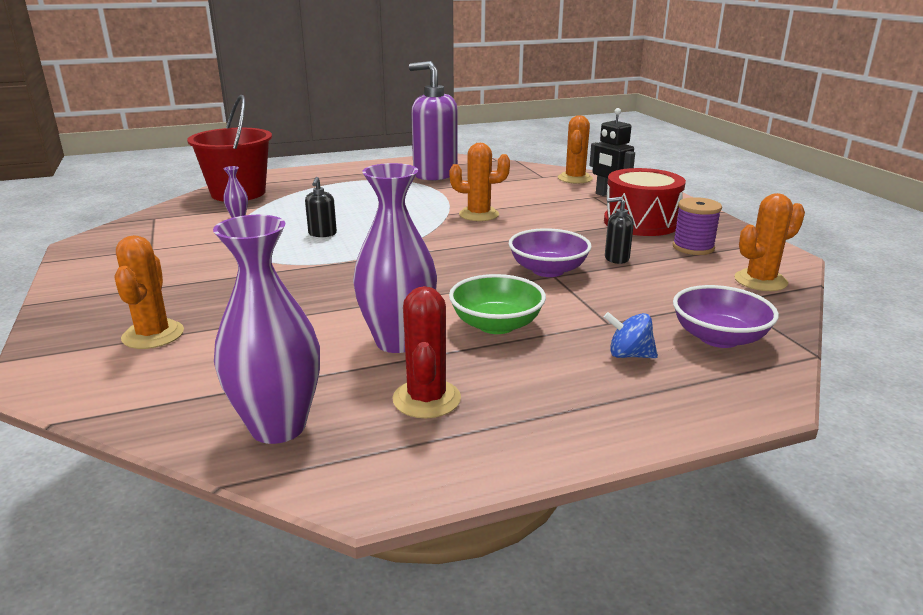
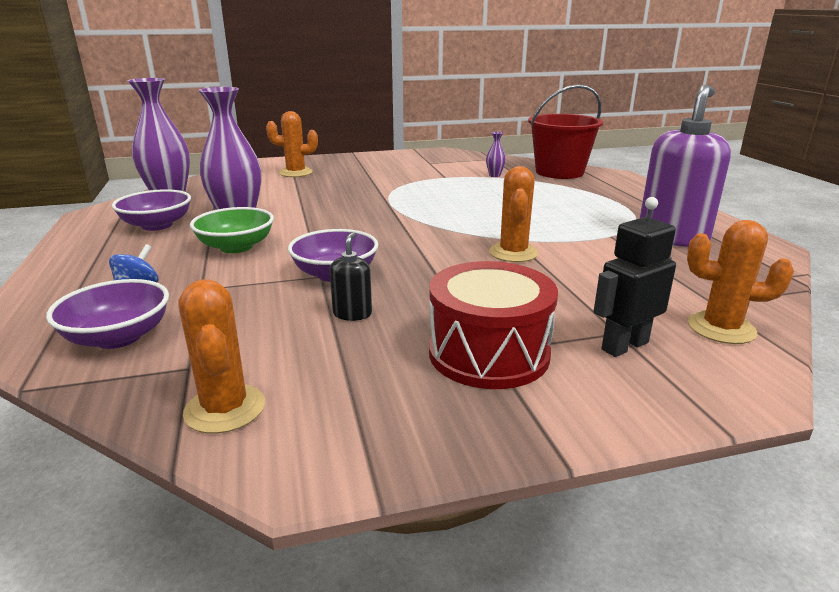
camera: 95 degrees right, 0 degrees up
black soap dispenser [305,177,337,237] -> none
red cactus [392,286,461,418] -> purple bowl [112,189,191,231]
purple spool [673,197,722,255] -> none

